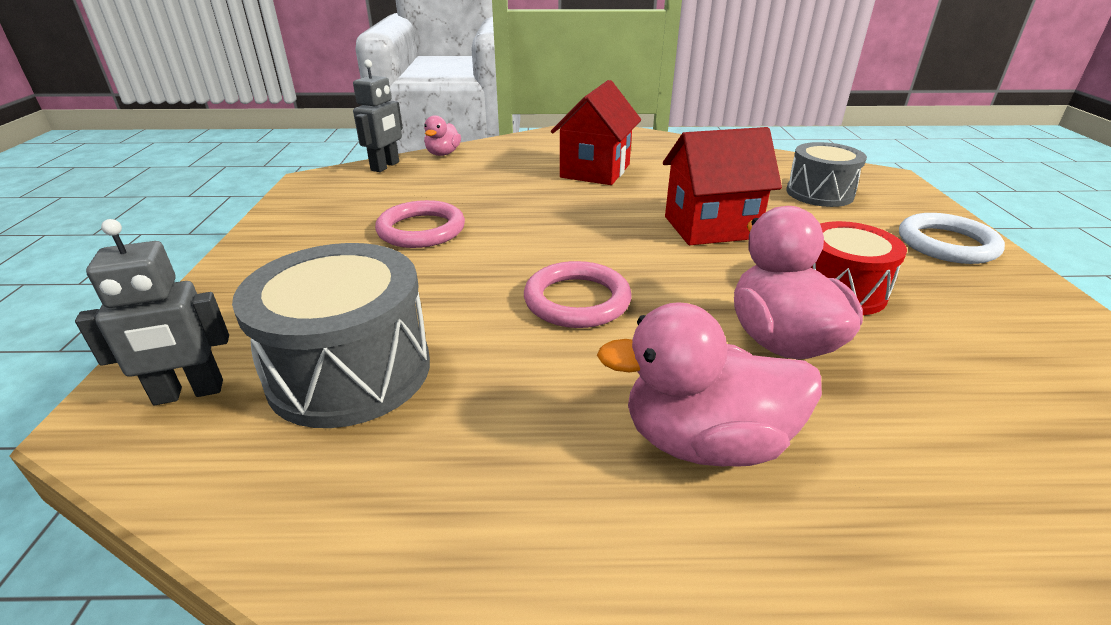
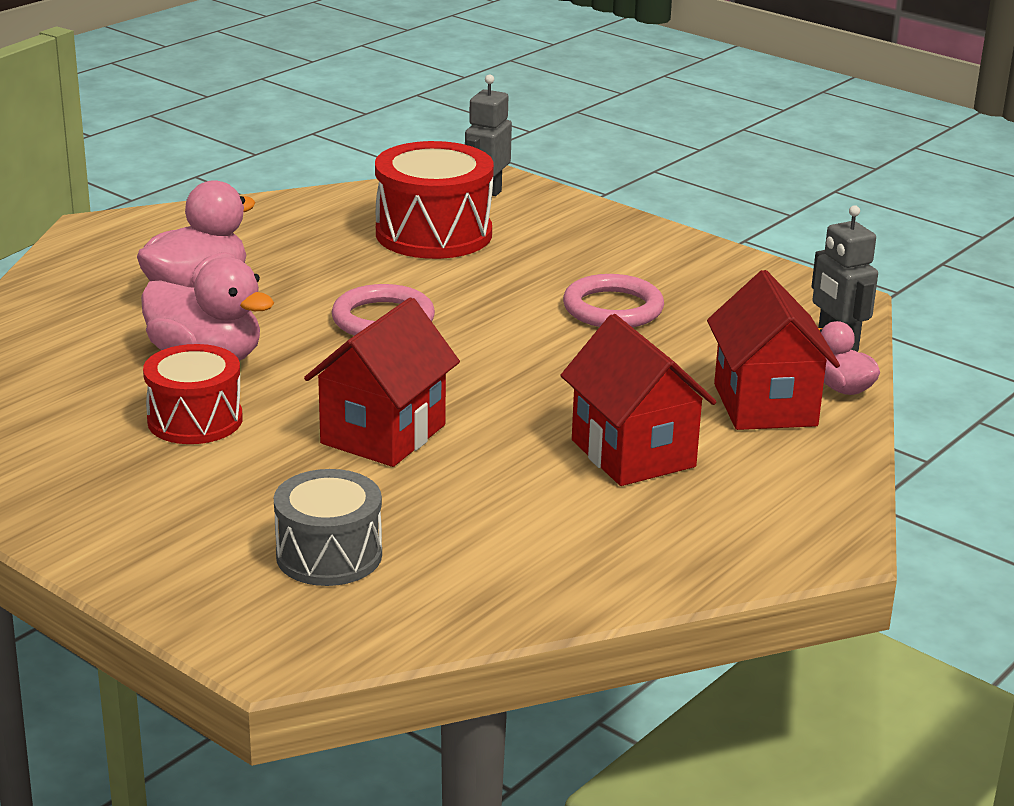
camera: 130 degrees right, 5 degrees down
grey drum [232,243,430,428] -> red drum [375,141,494,259]
white ring [899,213,1005,264] -> none
none -> red house [707,270,840,430]

